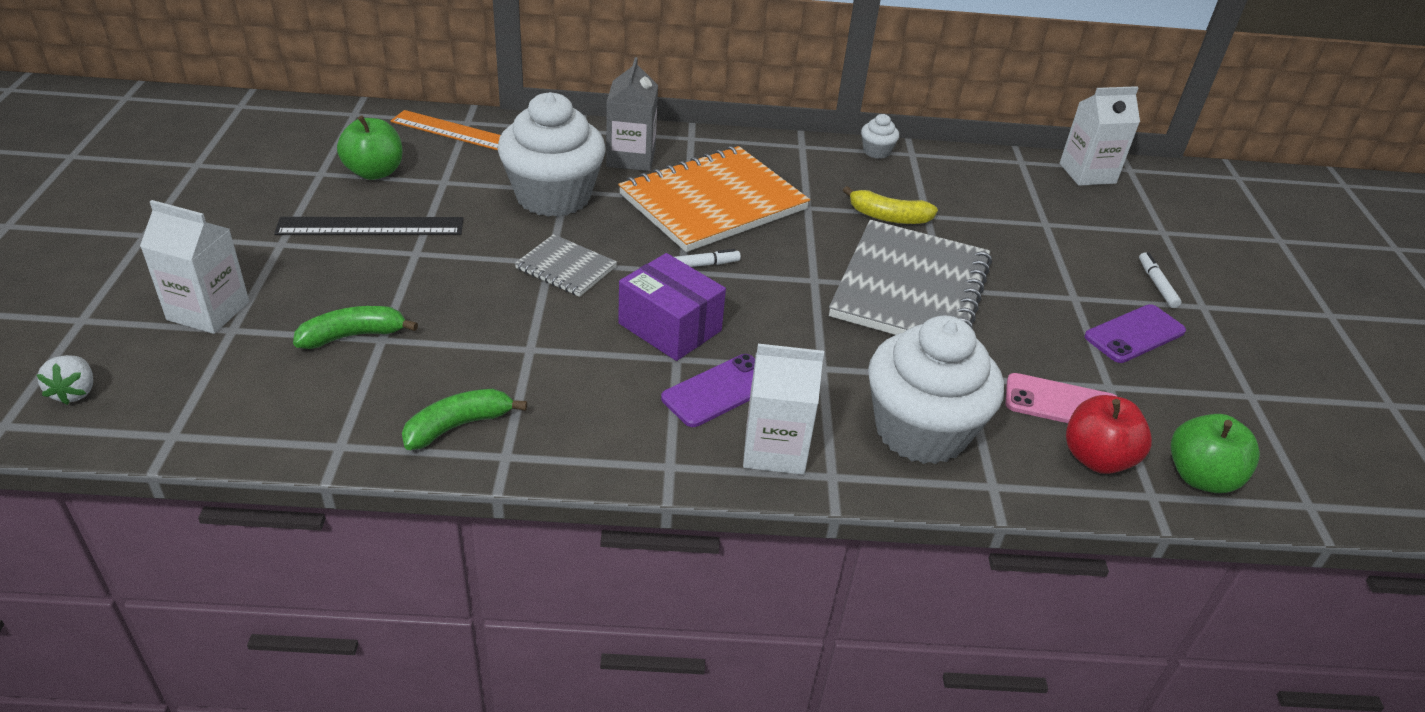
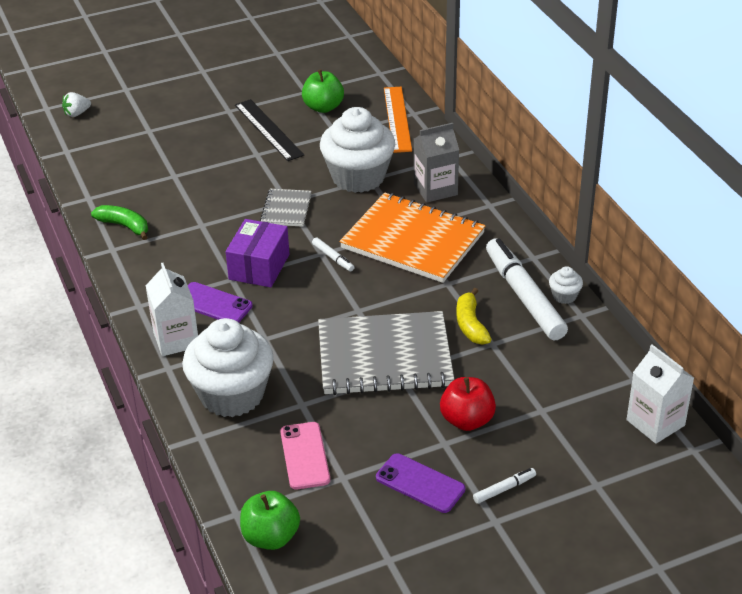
camera: 70 degrees right, 0 degrees up
white carton [140,200,249,334] -> none
green banana [293,306,418,349] -> none
red apple [1066,395,1152,474] -> red apple moved to [440,377,496,431]
none -> white marker [486,238,568,341]

